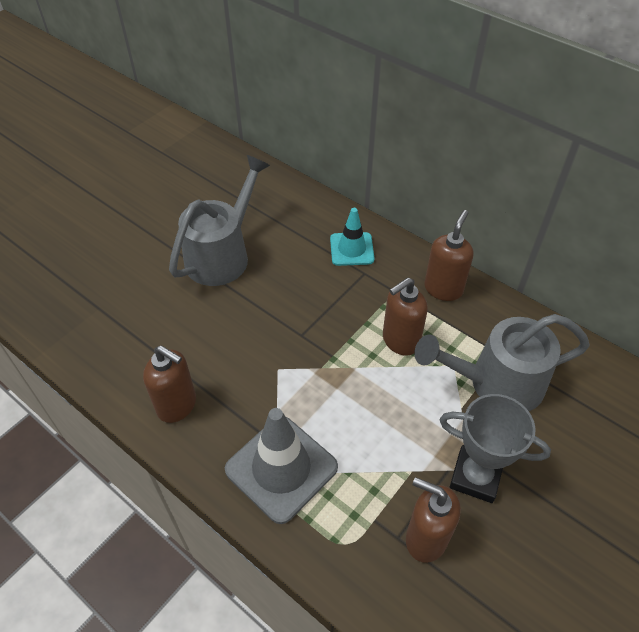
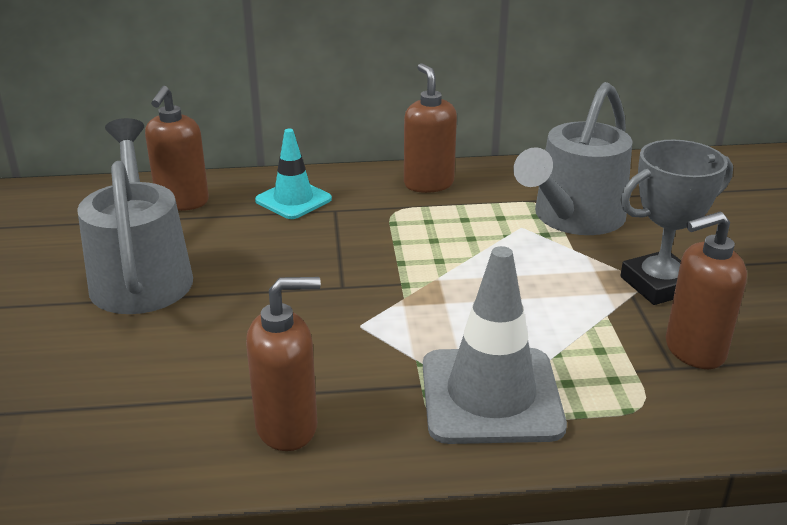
camera: 45 degrees left, 20 degrees down
brown soap dispenser [383,278,428,356] -> brown soap dispenser moved to [145,86,209,211]

